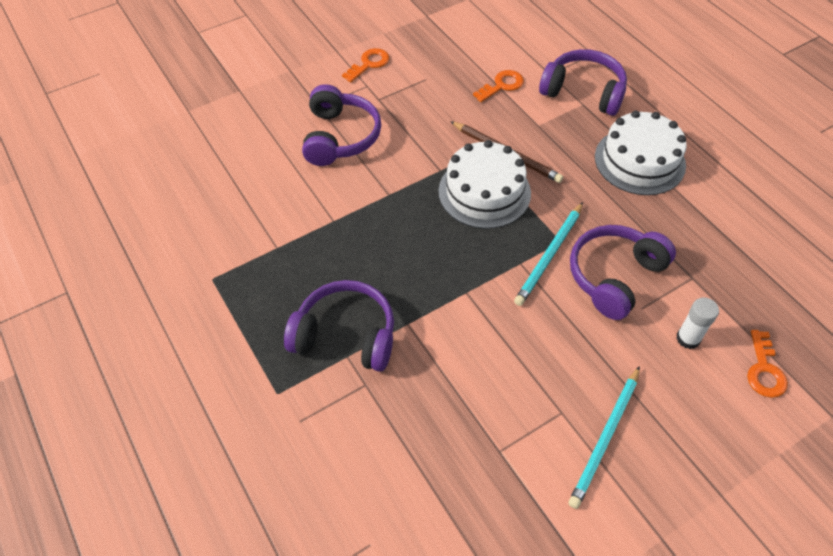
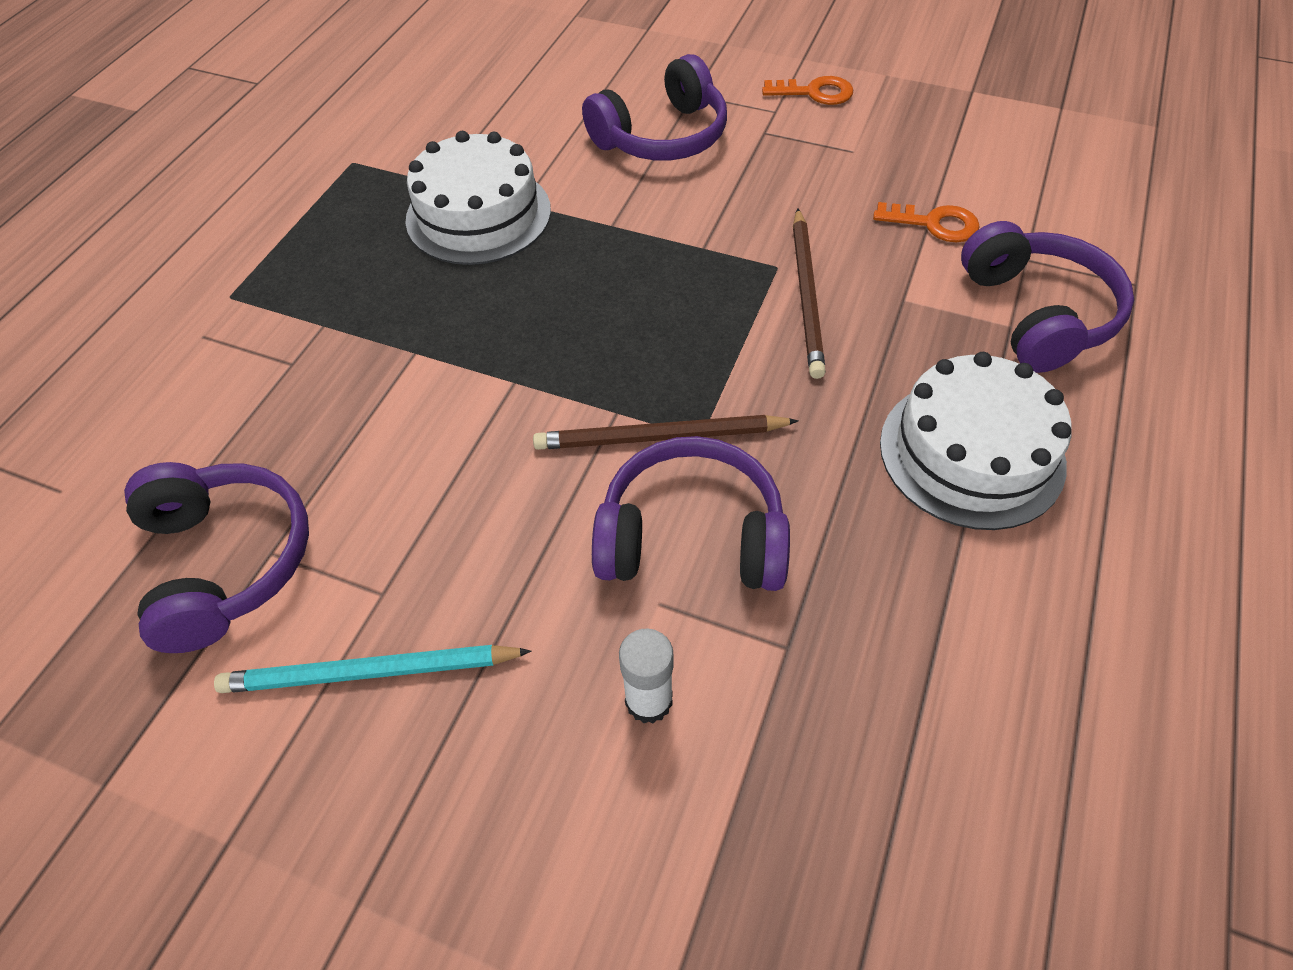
camera: 55 degrees right, 0 degrees up
purple headphones [284,280,394,372] -> purple headphones moved to [124,462,309,653]
white cake [438,140,531,229] -> white cake moved to [405,131,551,265]
turquoise pencil [514,202,583,306] -> brown pencil [533,415,798,450]
orange key [747,330,788,398] -> none

